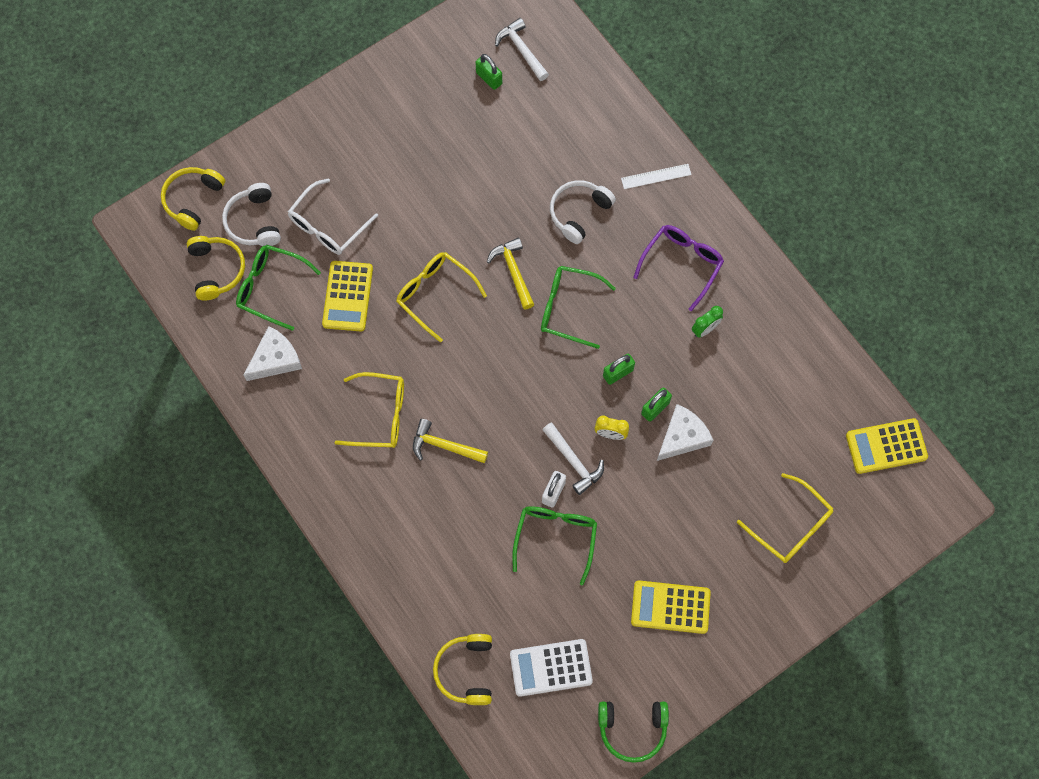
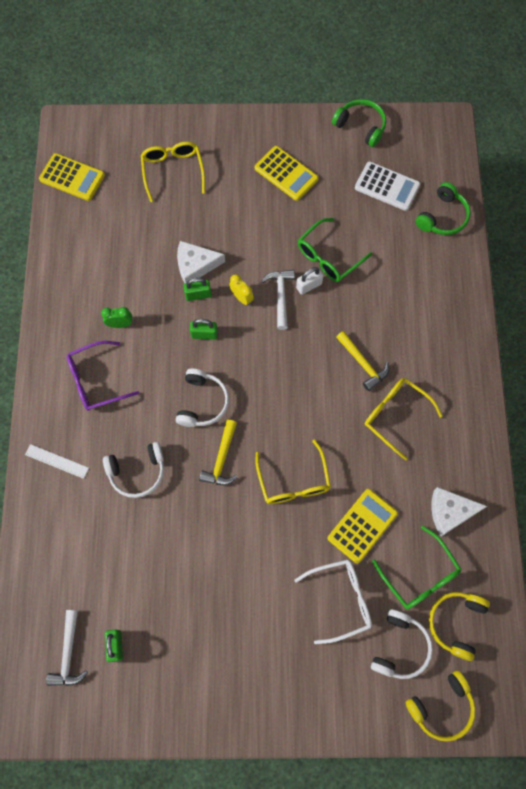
camera: 145 degrees left, 0 degrees up
yellow headphones [433,634,492,705] -> green headphones [415,182,471,235]
green glasses [541,266,616,349] -> white headphones [176,369,229,427]

